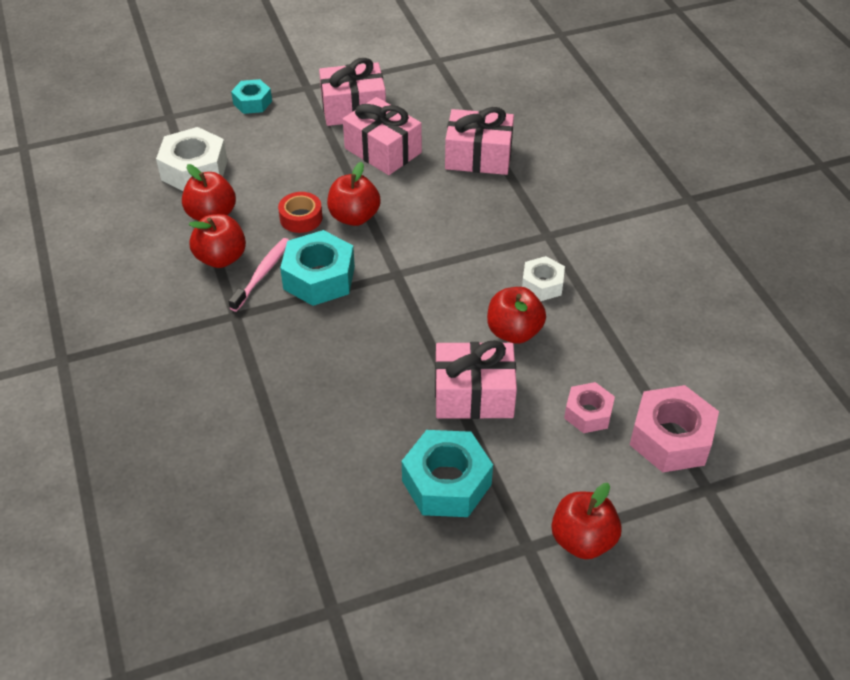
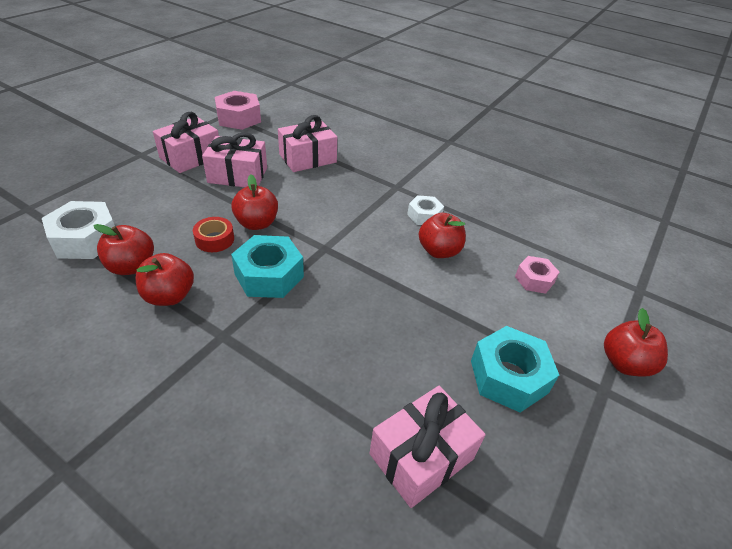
camera: 40 degrees left, 5 degrees down
pink toothbrush [228,238,289,311] -> none
turquoise nut [231,79,272,114] -> none
pink gift [435,340,517,419] -> pink gift moved to [369,386,485,508]
pink nut [630,385,719,472] -> pink nut moved to [215,91,261,130]

